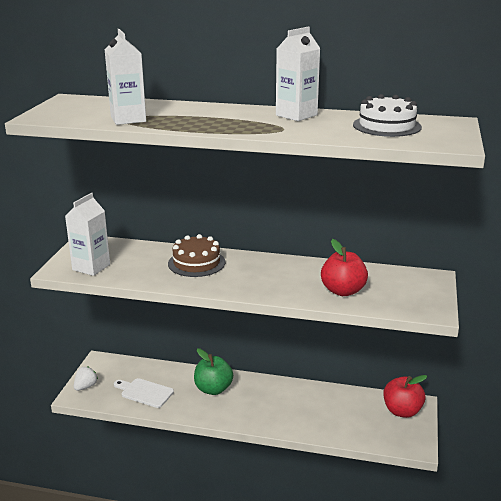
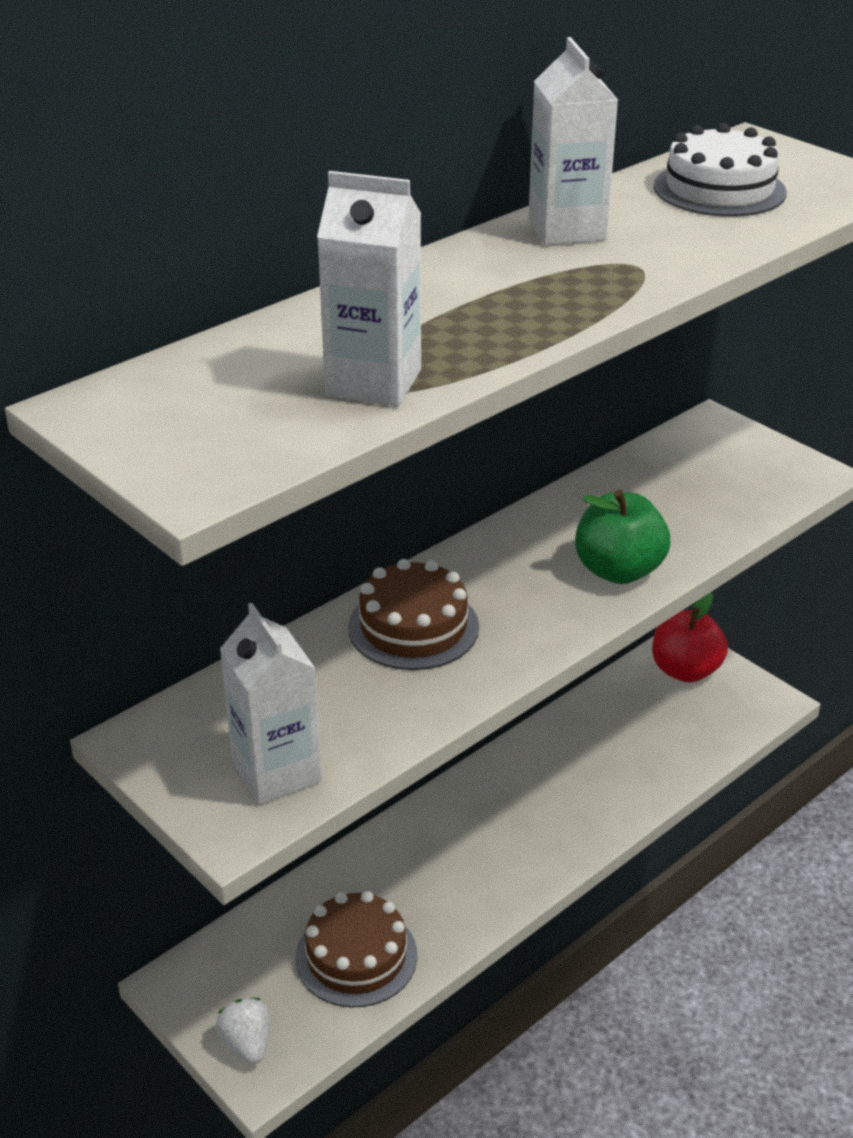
camera: 55 degrees left, 10 degrees up
white cutting board [114,378,174,408] -> brown cake [295,891,417,1007]
green apple [194,348,233,395] -> green apple moved to [575,490,670,584]
red apple [321,239,368,296] -> none

